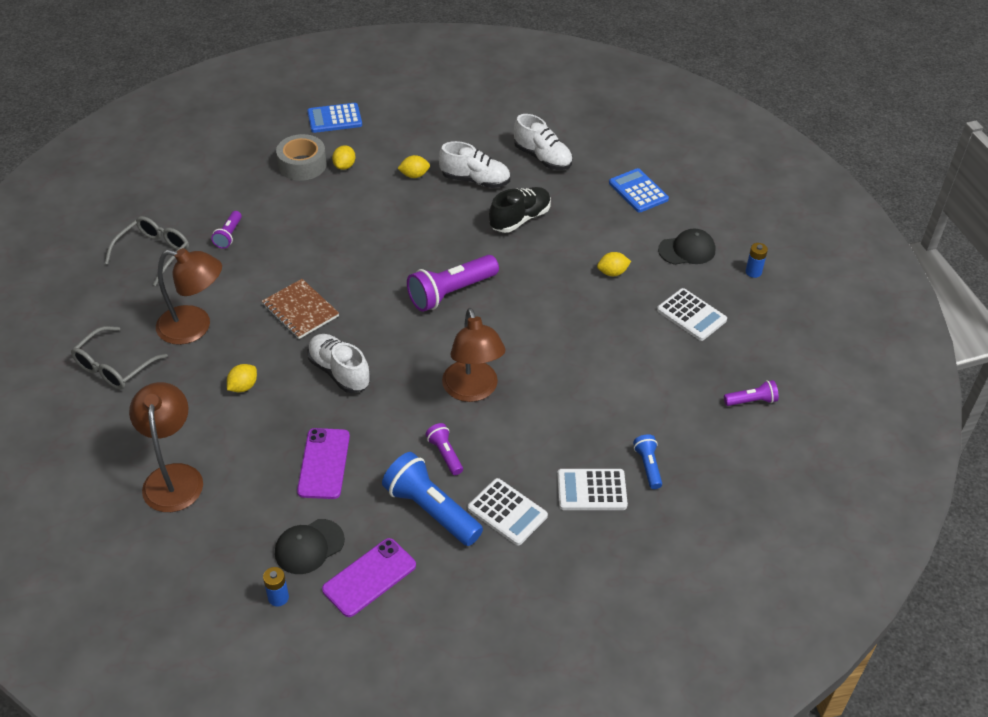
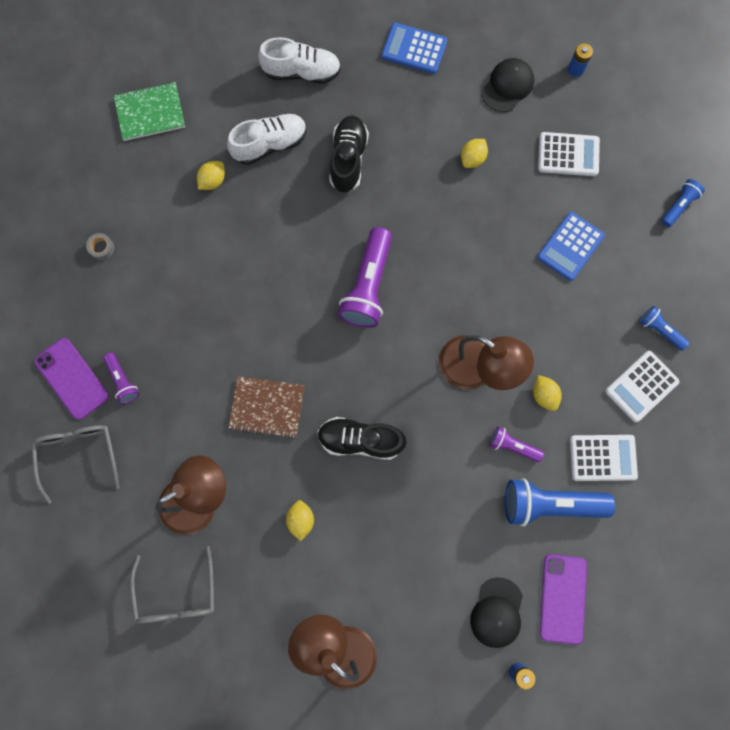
camera: 40 degrees left, 30 degrees up
grey tape [276,134,327,181] -> grey tape [86,233,114,260], size x0.45
purple phone [297,428,350,499] -> purple phone moved to [34,338,109,420]
blue calculator [307,103,362,133] -> blue calculator moved to [537,212,605,281]
white shoe [307,334,370,393] -> black shoe [317,417,406,460]
yellow lemon [332,145,355,170] -> yellow lemon moved to [533,375,562,411]
purple flashlight [724,380,779,406] -> blue flashlight [661,179,705,227]
none -> green notebook [114,82,185,141]

